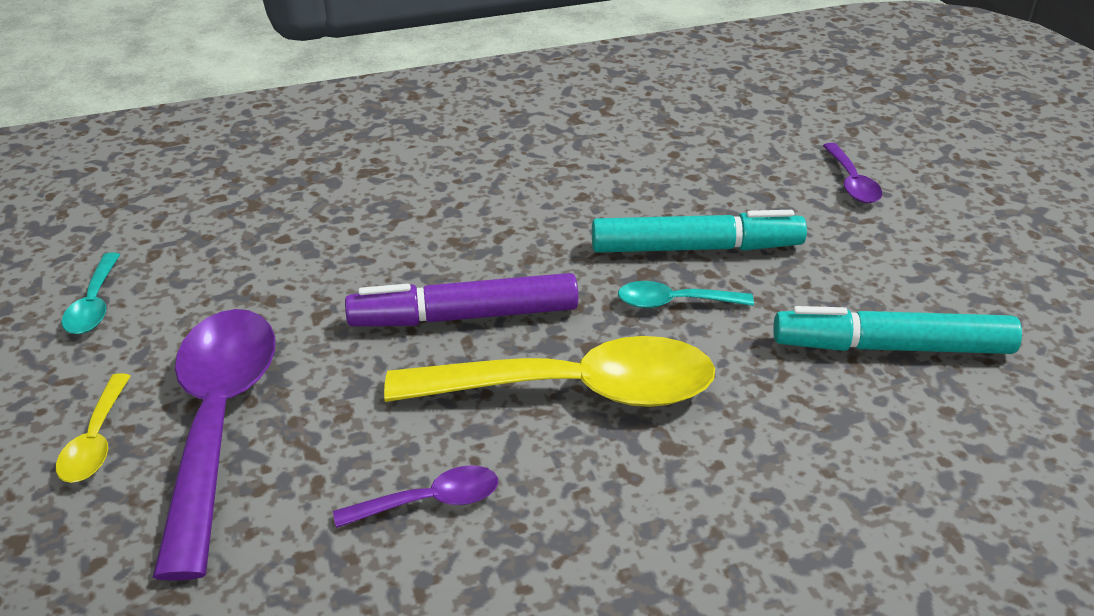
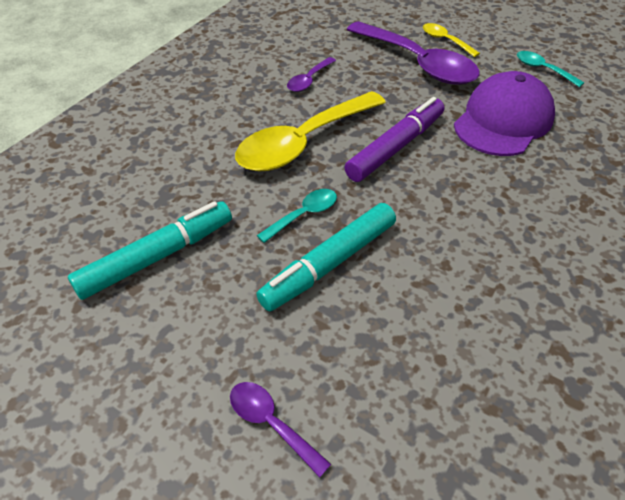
camera: 140 degrees right, 10 degrees up
none -> purple cap [454,71,555,156]

